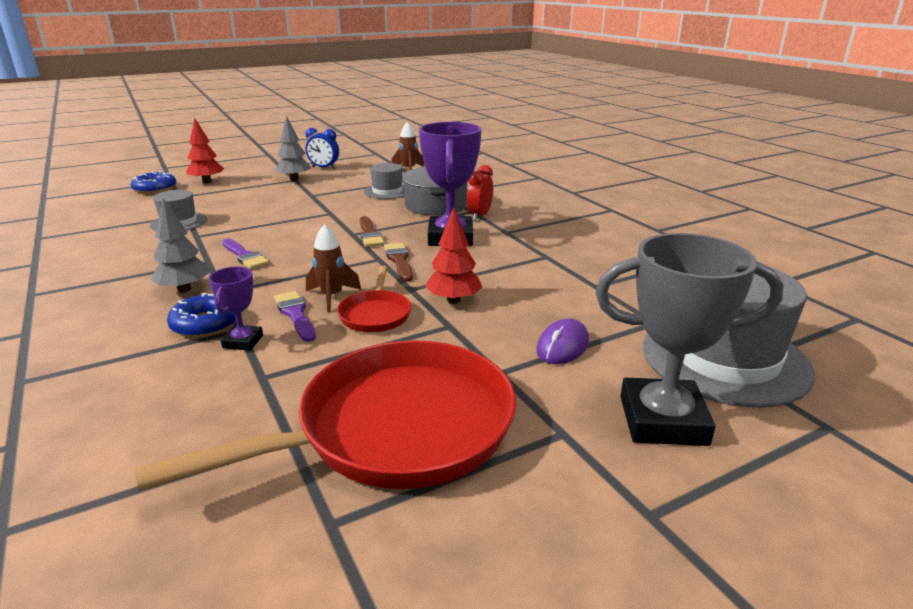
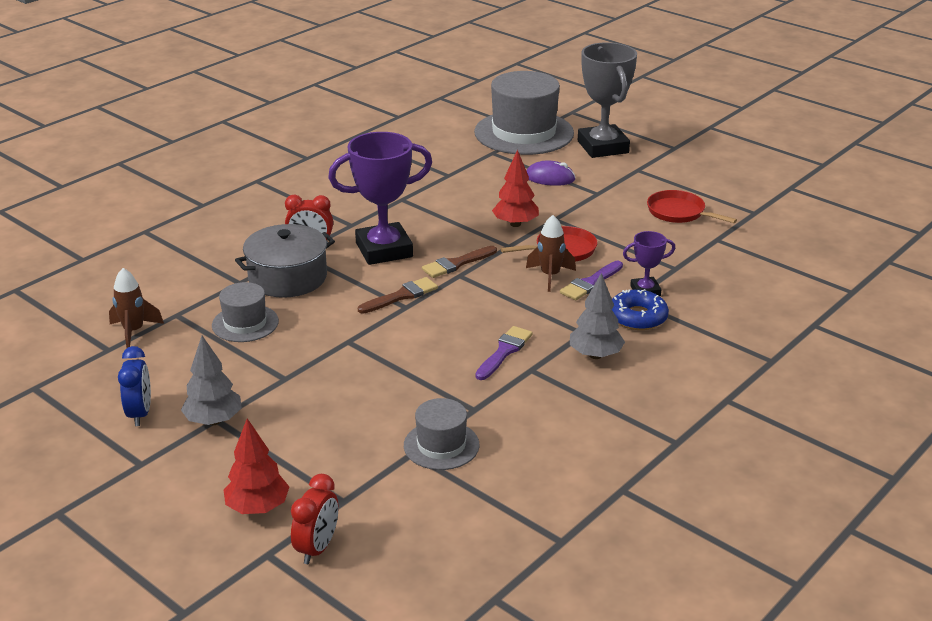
camera: 110 degrees left, 5 degrees up
blue donut [130,171,176,194] -> red clock [291,474,338,564]
red pan [134,340,516,491] -> red pan [647,190,737,223], size x0.46

